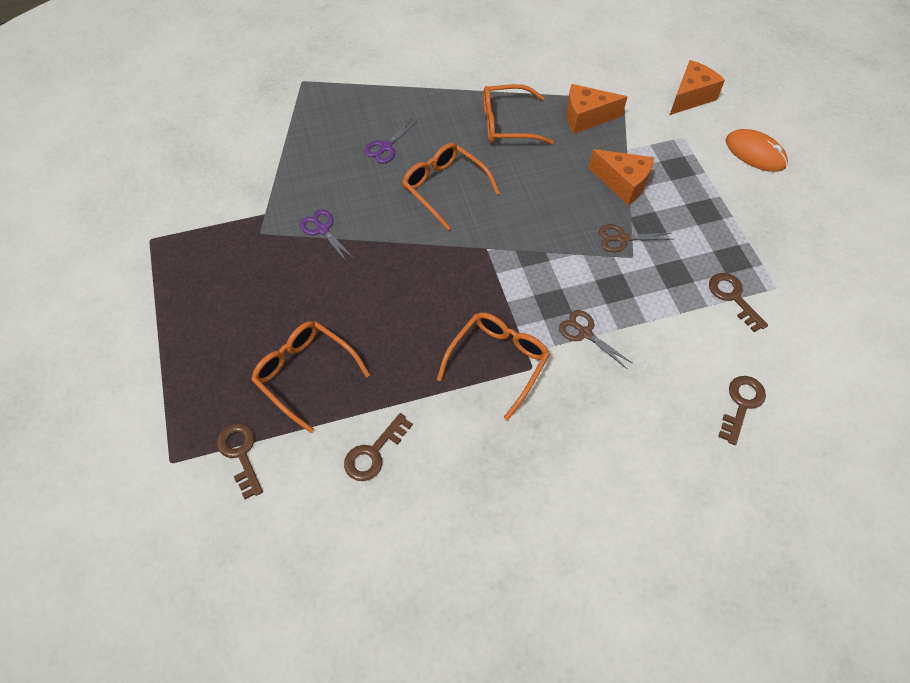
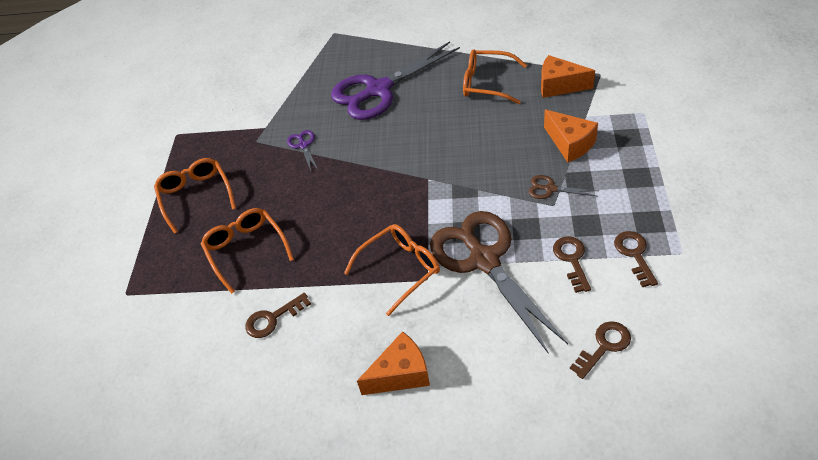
camera: 25 degrees right, 10 degrees down
brown key [217,423,263,499] -> brown key moved to [553,236,591,293]
purple scissors [364,118,418,164] -> purple scissors [331,41,460,120], size x2.47
orange glasses [402,143,500,231] -> orange glasses moved to [154,158,236,234]
brown scissors [559,310,632,369] -> brown scissors [430,211,568,354], size x2.47
orange cheese [670,60,725,115] -> orange cheese moved to [357,331,430,395]
orange mouse [726,129,788,172] -> none

